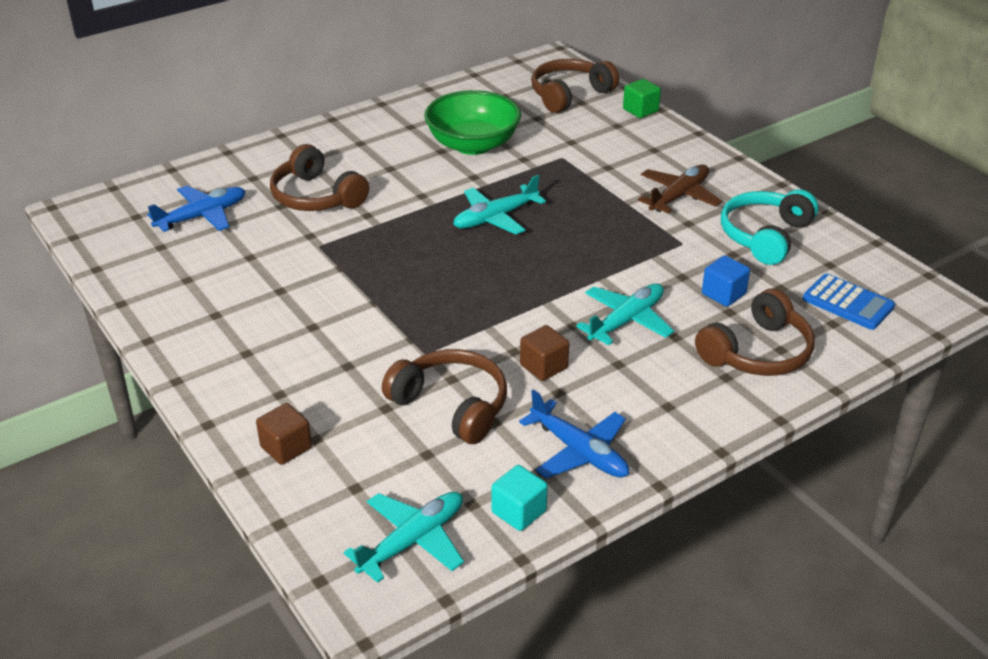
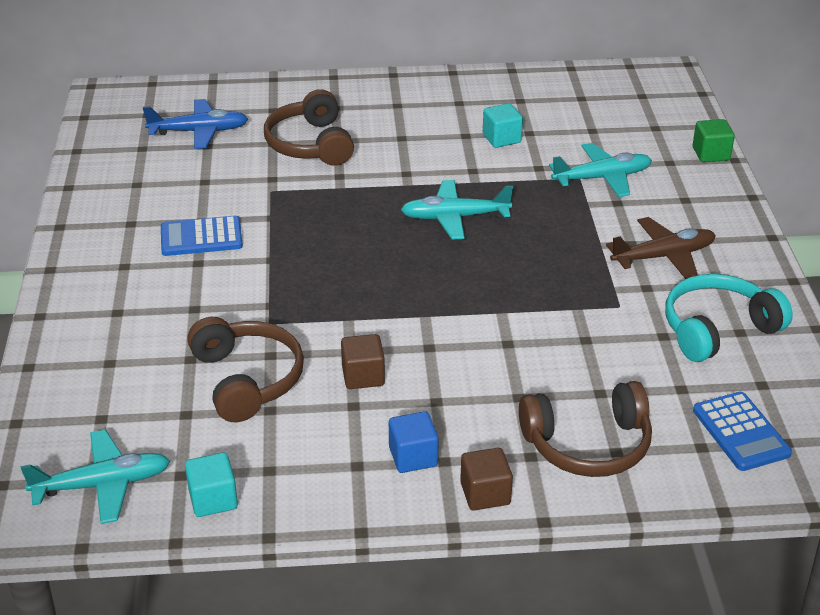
camera: 30 degrees right, 0 degrees up
brown cube [256,403,312,465] -> brown cube moved to [460,448,513,511]
green bowl [424,90,521,155] -> turquoise cube [483,103,523,148]
blue plane [519,389,629,479] -> none
brown headphones [531,59,619,113] -> none
turquoise plane [576,284,674,345] -> turquoise plane moved to [549,143,652,197]
blue cube [702,255,750,307] -> blue cube moved to [389,411,439,473]
none -> blue calculator [161,216,243,256]

